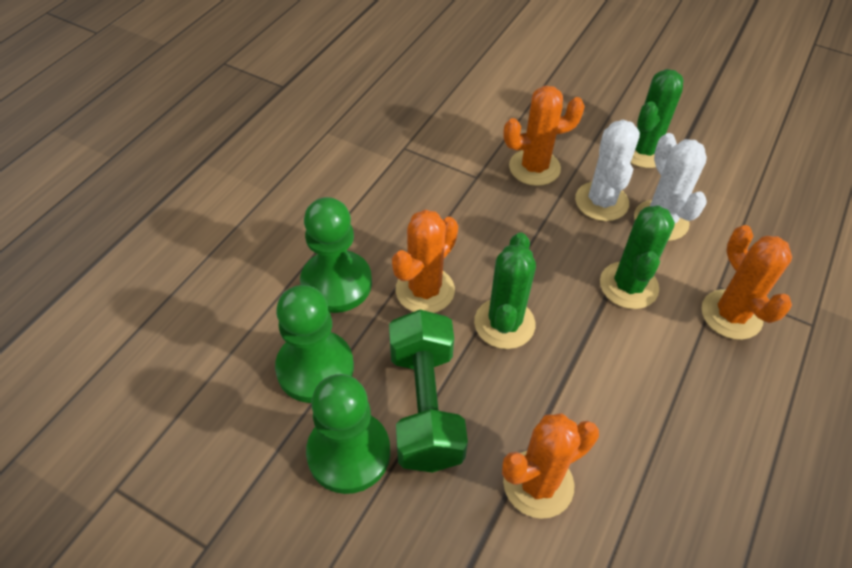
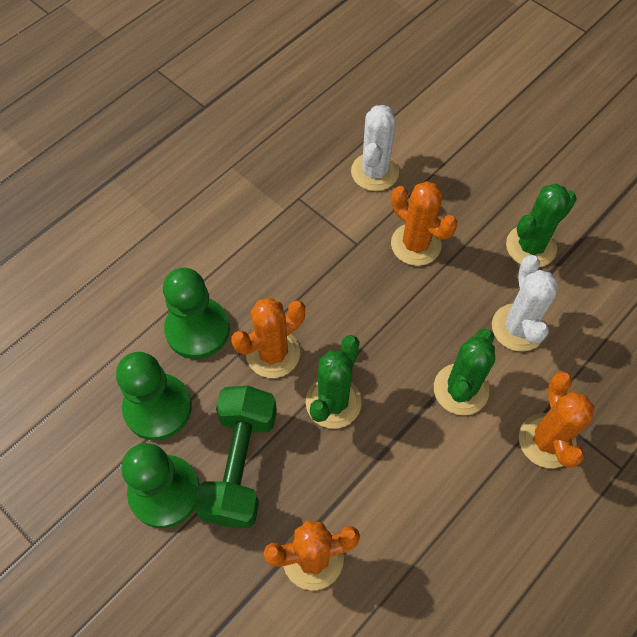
camera: 15 degrees right, 10 degrees up
orange cactus [503,86,585,186] -> orange cactus turned 45 degrees clockwise [391,181,458,266]
white cactus [575,120,640,221] -> white cactus moved to [351,105,399,191]

